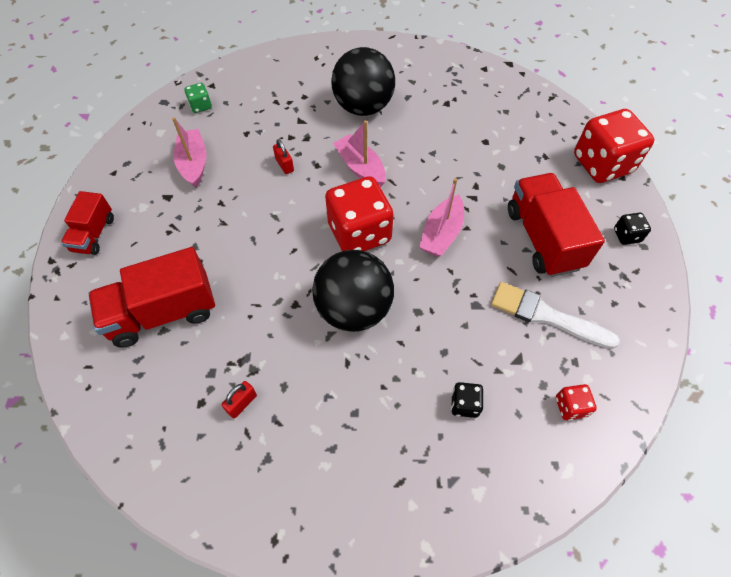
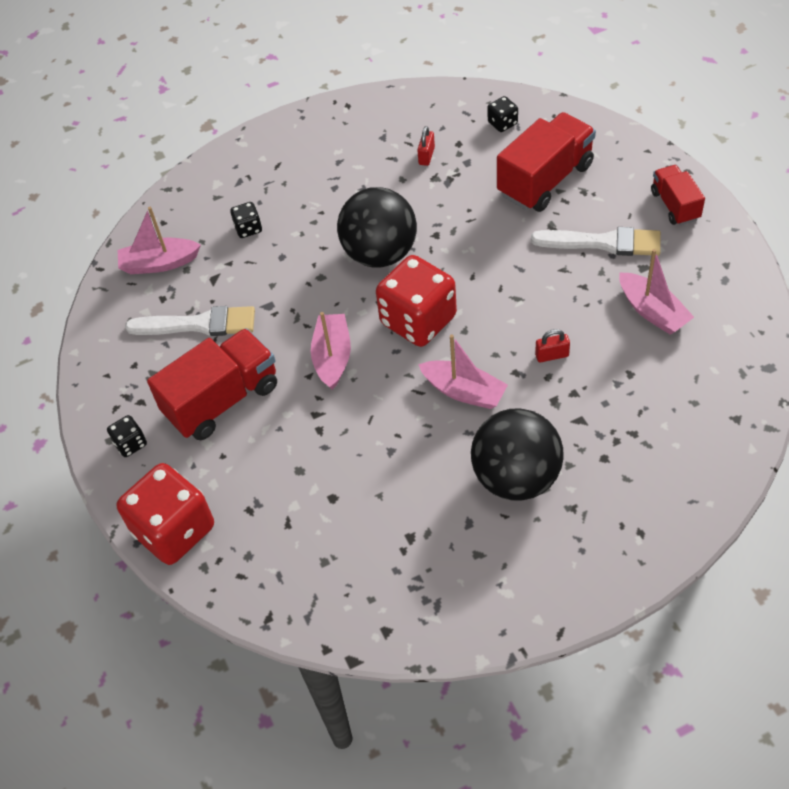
camera: 160 degrees right, 5 degrees down
green dice [184,83,212,113] -> none
red padlock [273,139,294,174] -> red padlock turned 45 degrees counterclockwise [535,329,570,362]
red truck [508,173,605,277] -> red truck turned 90 degrees counterclockwise [147,328,277,440]
red dice [556,384,597,421] -> pink boat [118,207,201,274]
none -> black dice [488,96,518,132]
none -> white brush [531,227,661,256]

